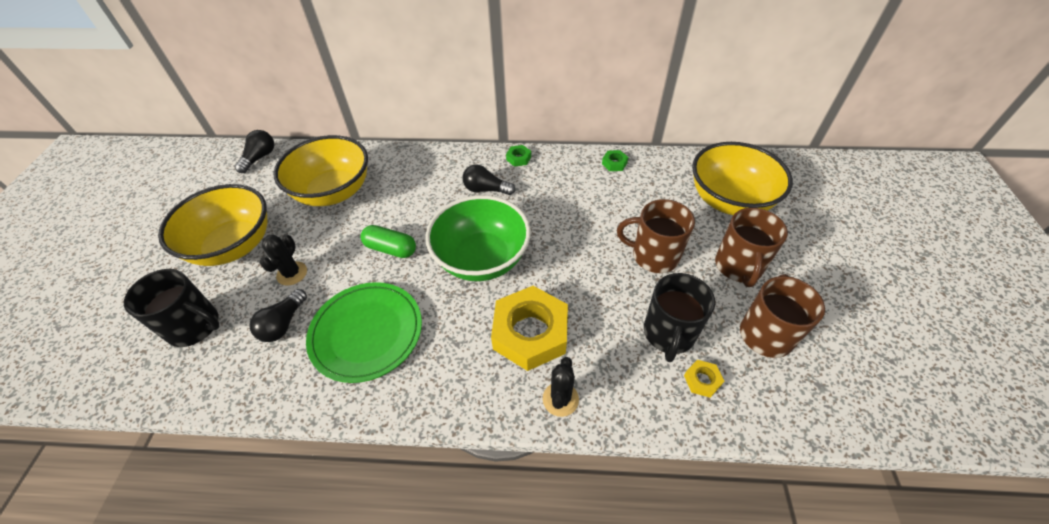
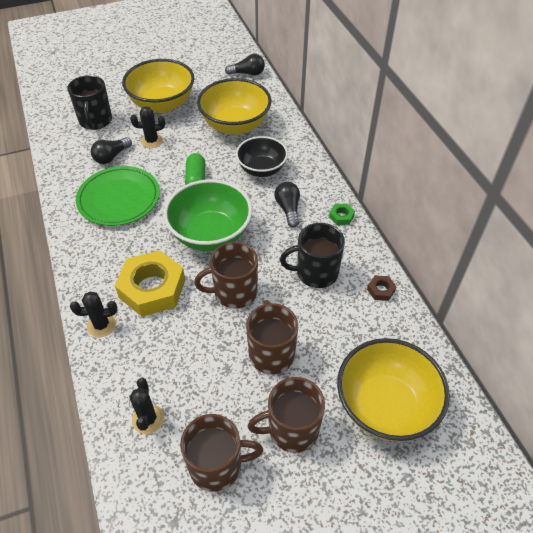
camera: 65 degrees right, 0 degrees up
black light bulb [249,289,307,342] -> black light bulb turned 45 degrees counterclockwise [91,137,132,164]
green nut [602,150,628,171] -> brown nut [367,275,397,301]
black mug [644,273,715,362] -> black mug moved to [280,223,345,288]
yellow nut [684,360,724,398] -> black cactus [130,378,164,434]
none -> brown mug [194,242,258,309]
none -> black bowl [236,136,288,177]

